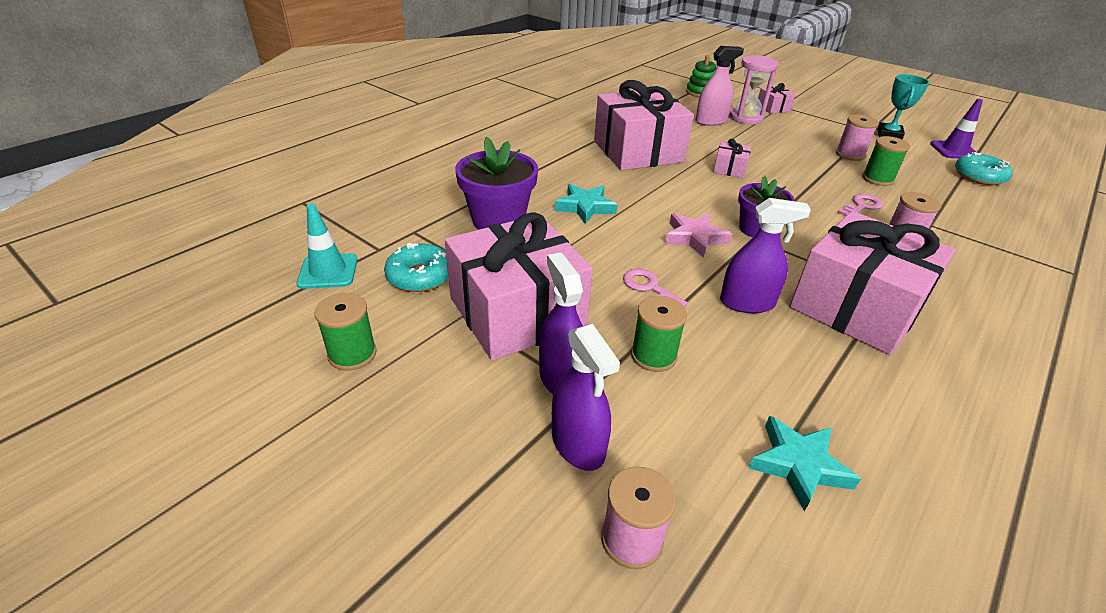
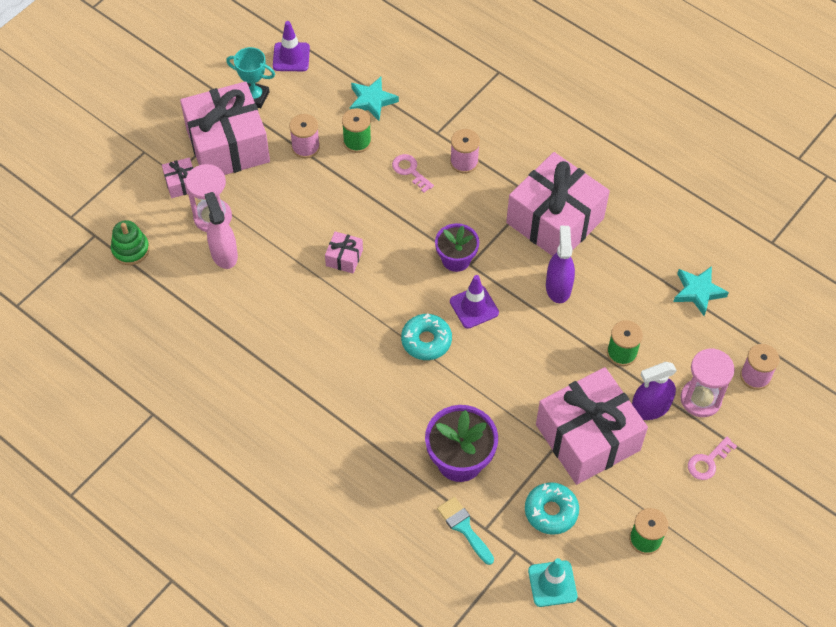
camera: 90 degrees left, 20 degrees up
purple spray bottle [552,324,620,471] -> pink hourglass [680,349,735,417]
turquoise star [555,184,617,224] -> turquoise star moved to [350,77,399,121]
pink gift [594,80,694,171] -> pink gift moved to [180,81,270,175]
pink key [623,269,688,307] -> pink key moved to [688,437,737,480]
pink star [665,213,732,258] -> purple traffic cone [450,275,499,329]
turquoise donut [955,152,1013,185] -> turquoise donut moved to [401,313,452,360]
none -> turquoise brush [437,497,494,565]

